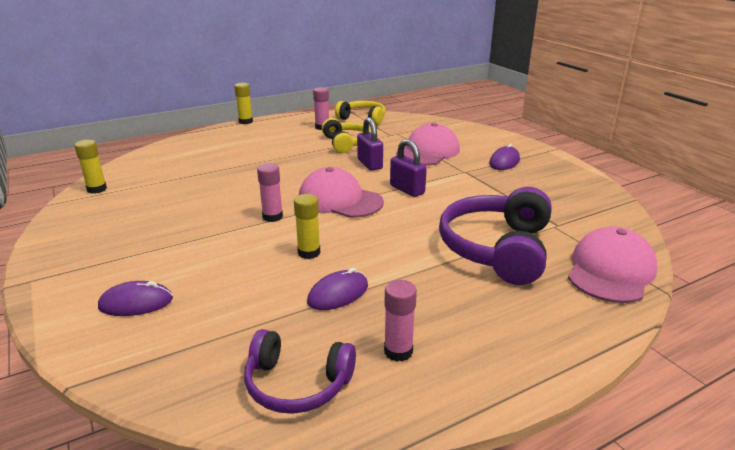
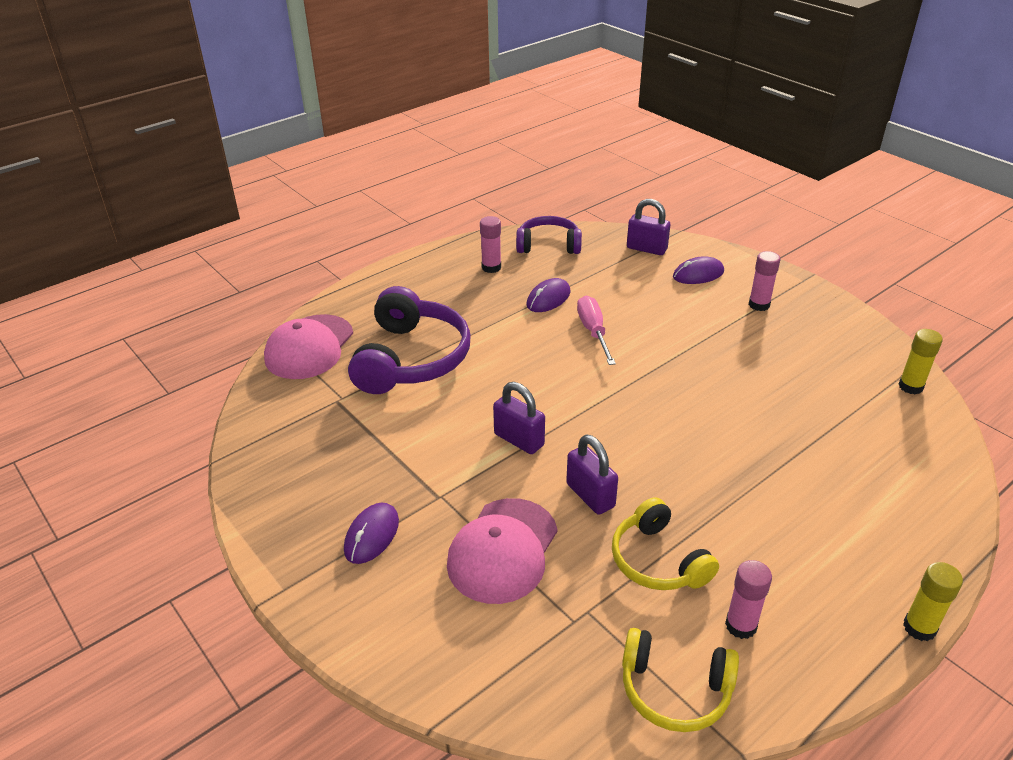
camera: 170 degrees right, 10 degrees up
pink glue stick [257,163,283,222] -> pink glue stick moved to [749,251,780,311]
yellow glue stick [294,194,320,259] -> pink screwdriver [577,296,616,365]
pink cap [299,167,384,218] -> none
none -> purple padlock [627,199,670,255]

